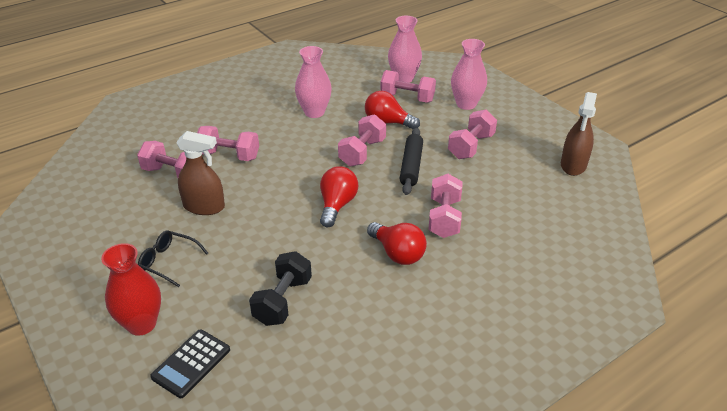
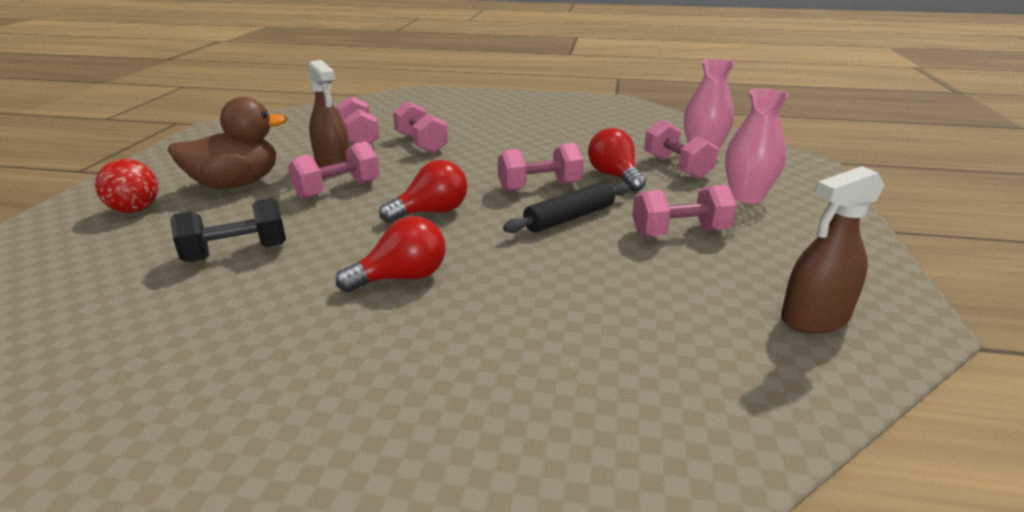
camera: 45 degrees right, 10 degrees down
red vase [101,243,161,336] -> red ball [95,159,158,213]
black glasses [138,230,208,287] -> brown duck [168,97,288,189]
black calculator [150,329,230,398] -> none
pink vase [295,46,332,118] -> none
red light bulb [367,222,427,265] -> red light bulb turned 120 degrees counterclockwise [336,216,446,293]
pink dumbbell [428,174,463,238] -> pink dumbbell moved to [288,141,380,199]

